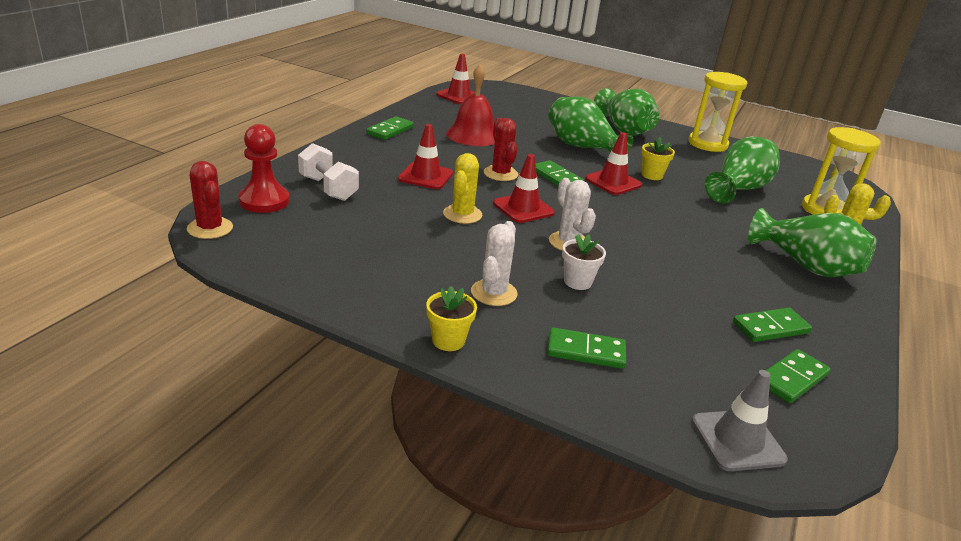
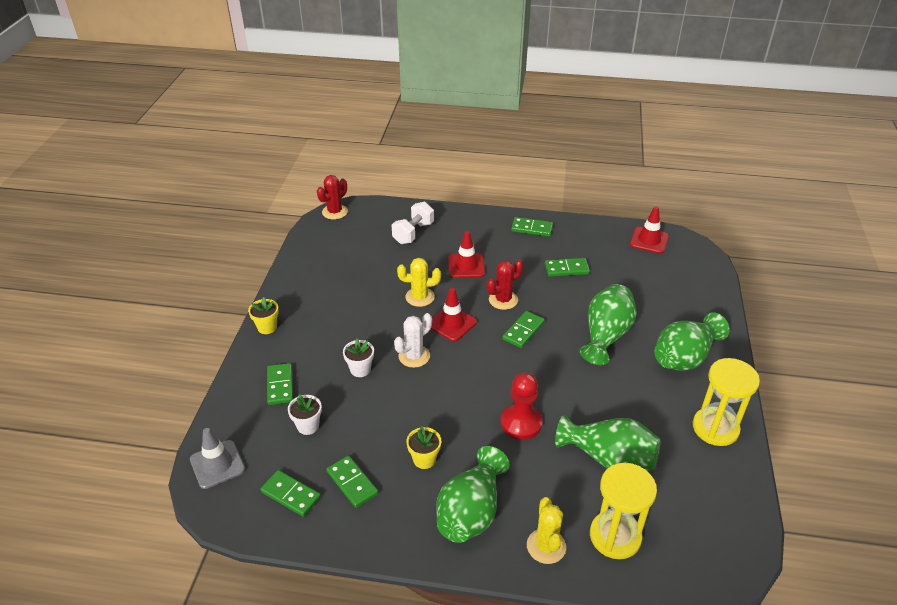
camera: 75 degrees right, 10 degrees up
red pawn [238,124,290,213] -> red pawn moved to [501,373,543,440]
red bell [446,65,495,146] -> green domino [545,258,590,277]
white cactus [471,221,518,306] -> none
red traffic cone [585,132,642,195] -> none
yellow flower pot [641,137,675,180] -> yellow flower pot moved to [407,426,441,469]
none -> white flower pot [288,394,322,435]

